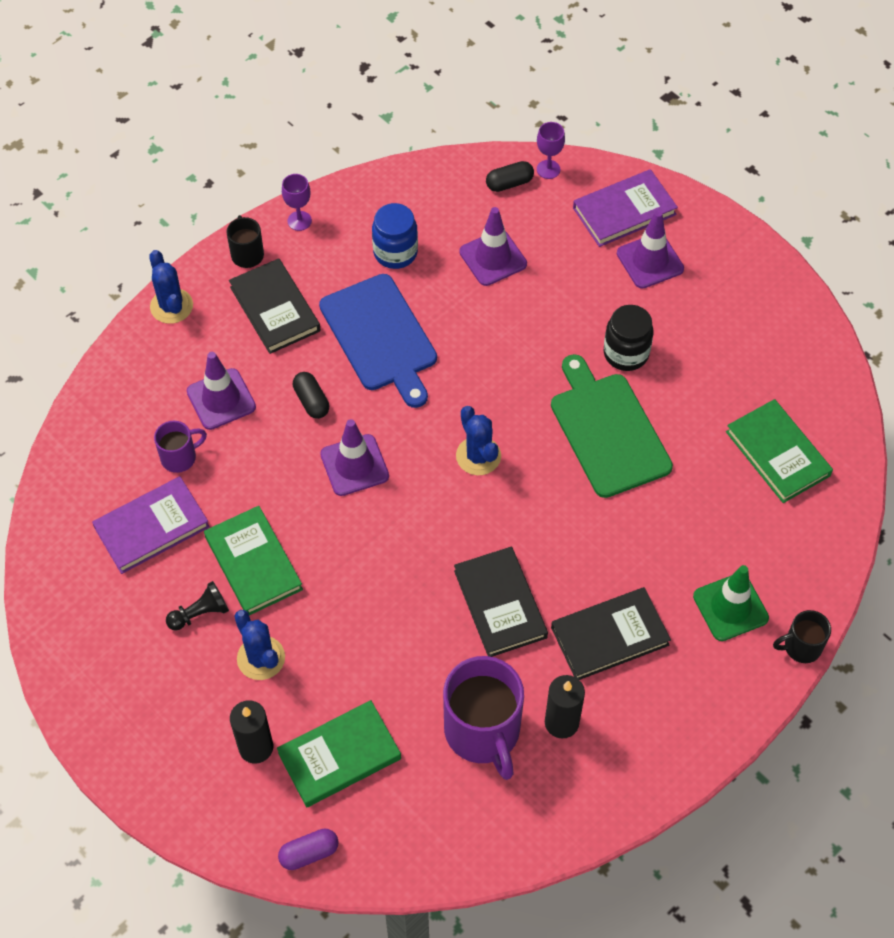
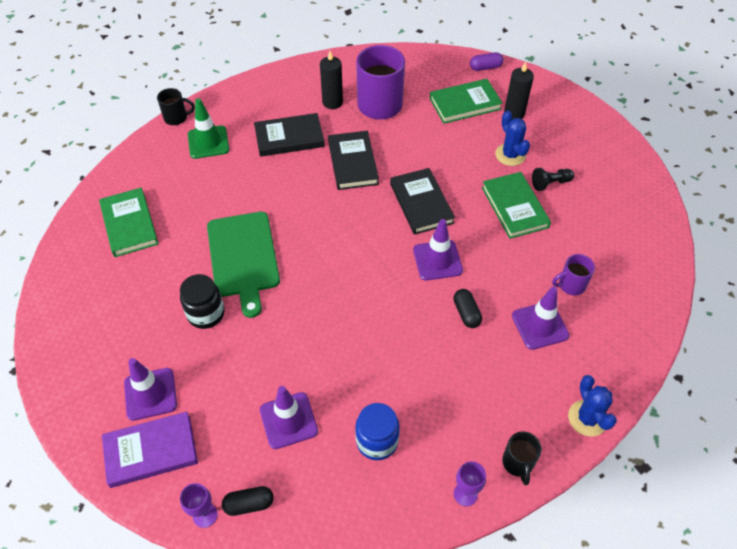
camera: 170 degrees left, 5 degrees down
purple book [92,476,210,574] -> none
black book [229,258,320,354] -> black book moved to [390,168,455,235]
blue cutting board [319,274,437,408] -> none
blue cactus [456,406,501,475] -> none

